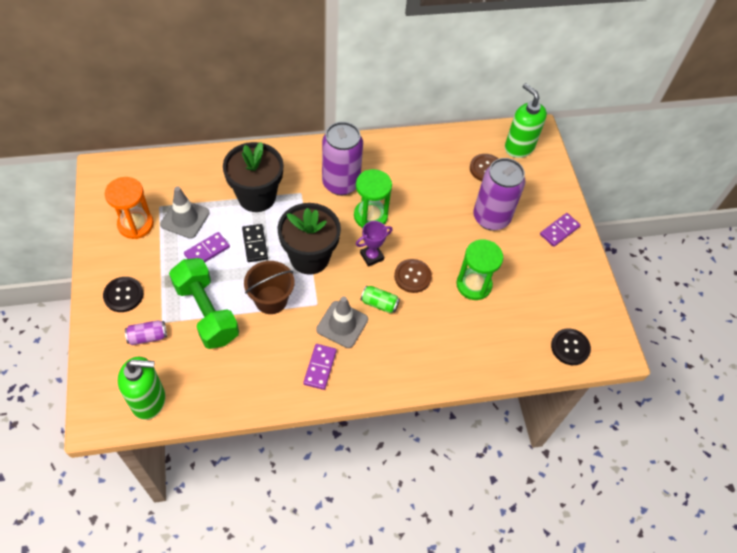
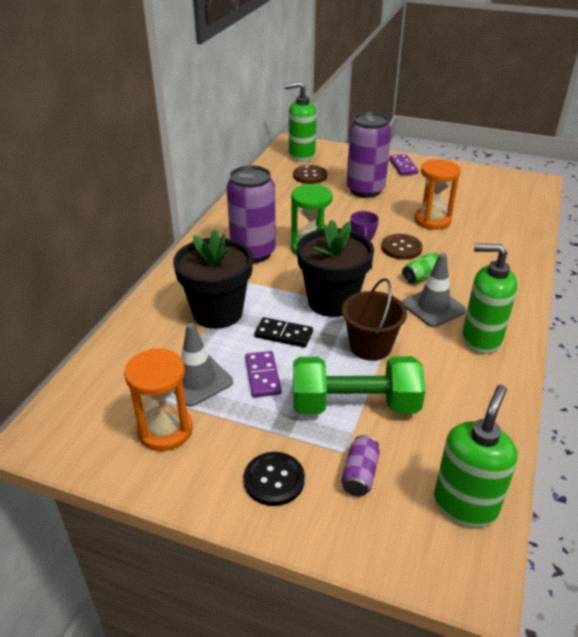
camera: 55 degrees left, 20 degrees down
purple domino [303,344,337,390] -> green soap dispenser [462,244,517,354]
green hourglass [456,239,503,300] -> orange hourglass [414,159,461,230]
black button [551,328,591,365] -> none

